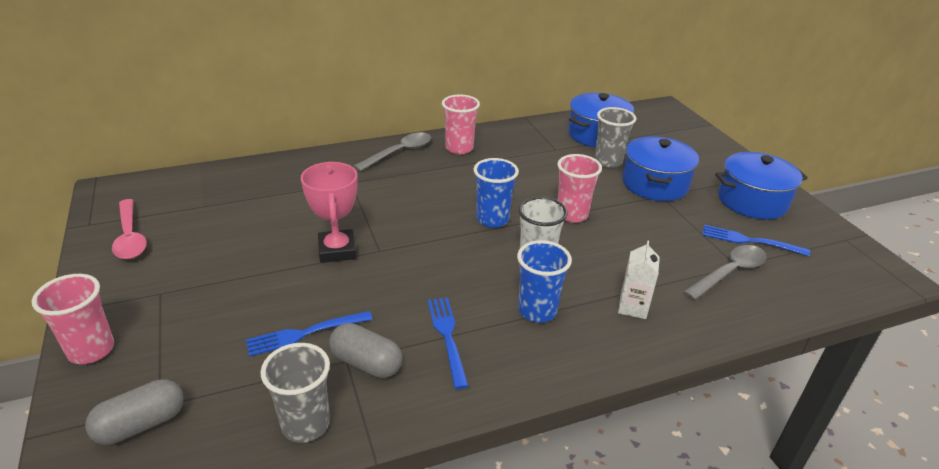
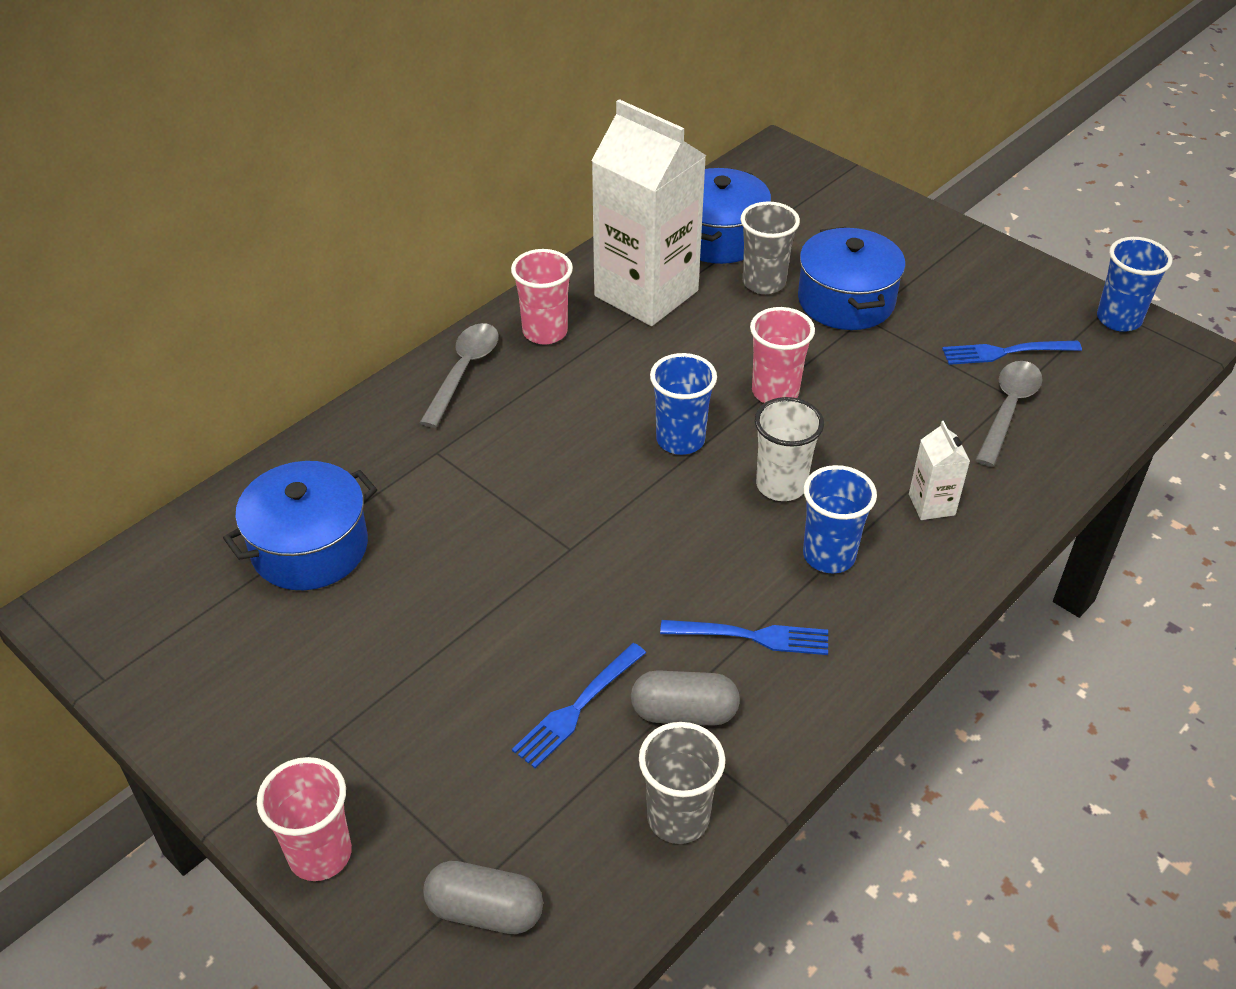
camera: 25 degrees left, 10 degrees up
grey capsule [85,379,184,445] -> grey capsule turned 75 degrees clockwise [423,861,543,934]
pink spoon [112,199,147,259] -> none
pink trophy [301,162,358,263] -> none
blue fork [428,297,468,389] -> blue fork turned 135 degrees clockwise [660,620,828,655]
blue pot [715,152,808,219] -> blue pot moved to [223,461,377,590]
none -> white carton [591,99,707,326]
none -> blue cup [1097,237,1172,332]

